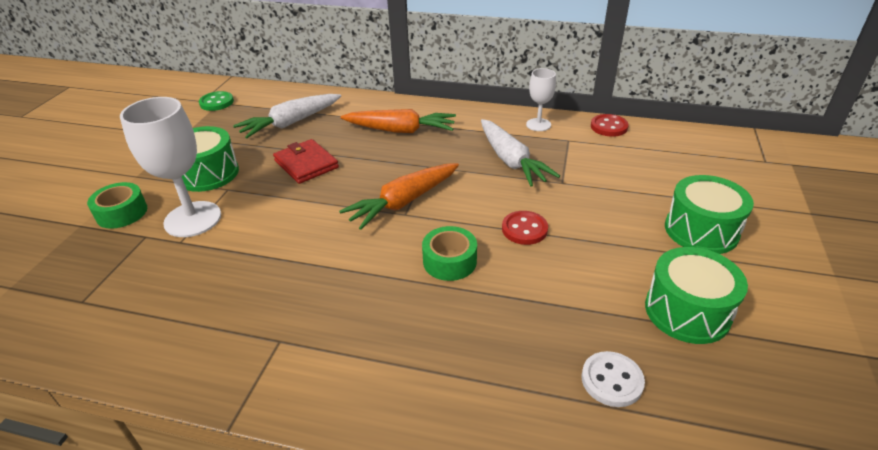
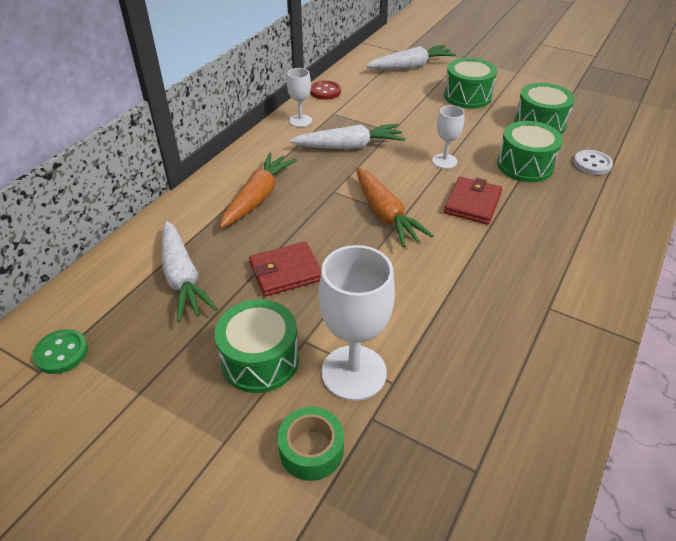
camera: 75 degrees left, 5 degrees up
green tape [422,226,477,281] -> red wallet [444,177,502,224]
red button [502,211,548,245] -> white goblet [432,105,464,169]
none -> white carrot [366,45,456,70]
none -> green drum [497,121,563,182]

